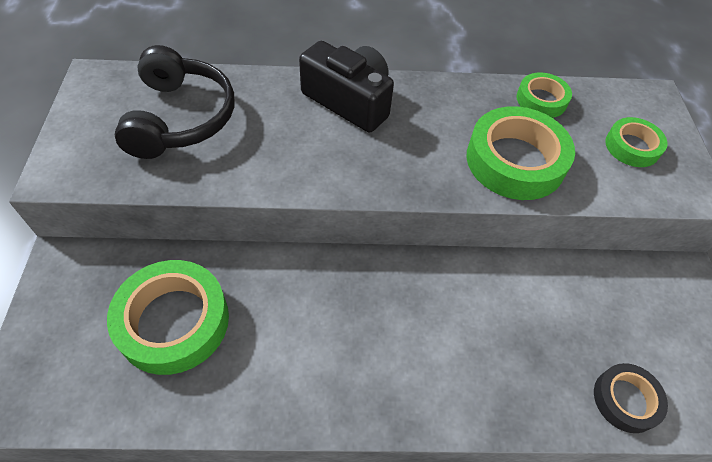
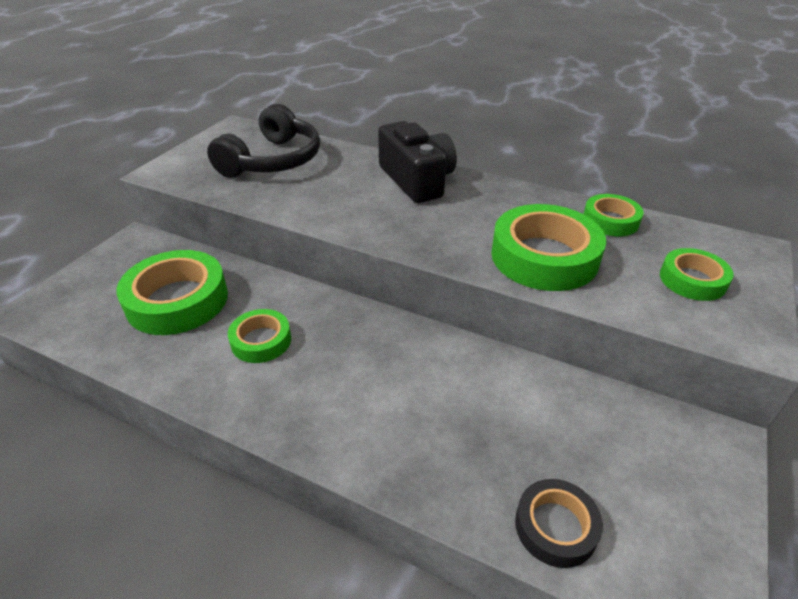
camera: 30 degrees right, 15 degrees down
none -> green tape [228,309,291,363]

